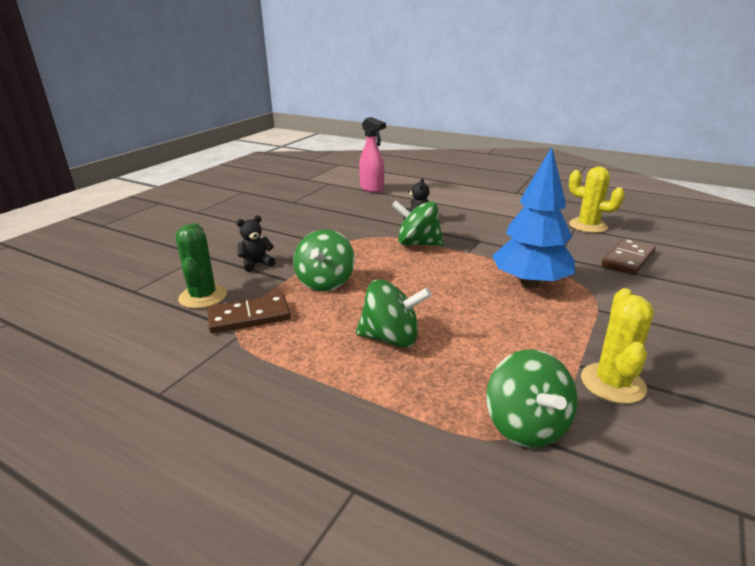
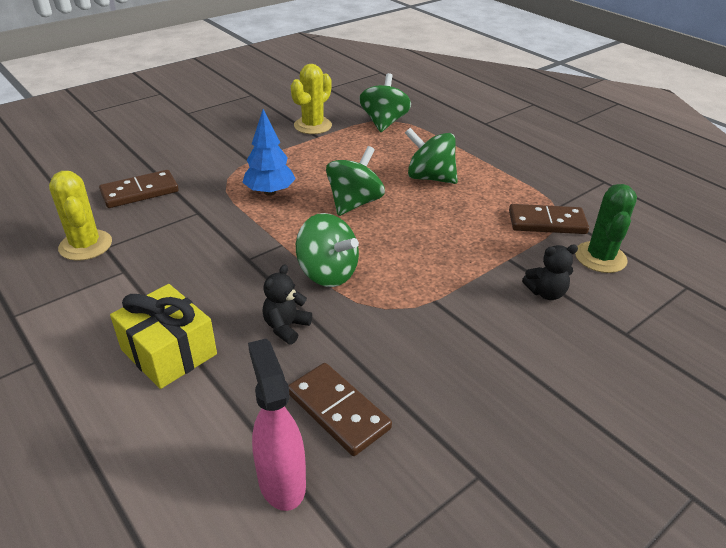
camera: 160 degrees left, 10 degrees up
green spinning top [293,229,355,291] -> green spinning top moved to [326,146,385,216]
blue tree [492,147,575,288] -> blue tree [242,109,296,196], size x0.66
none -> yellow gift [110,284,217,389]
none -> brown domino [288,363,392,456]

